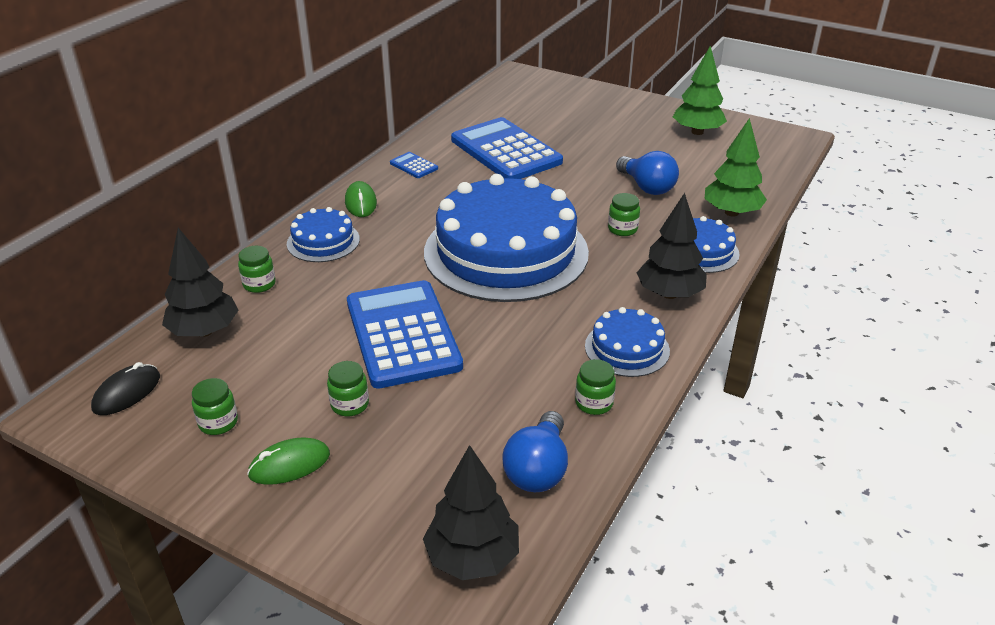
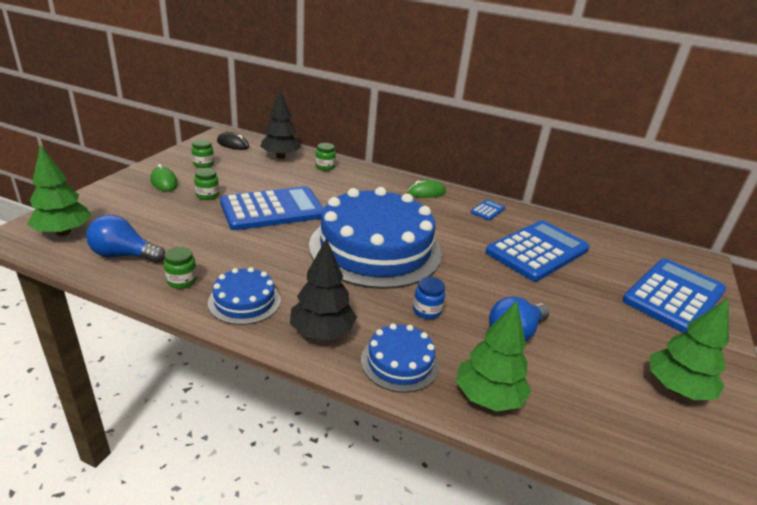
camera: 80 degrees right, 5 degrees down
blue cake [287,207,360,262] -> none
black tree [423,445,519,580] -> green tree [27,145,91,236]
green jar [608,193,640,236] -> blue jar [413,277,445,319]
none -> blue calculator [622,259,726,333]

